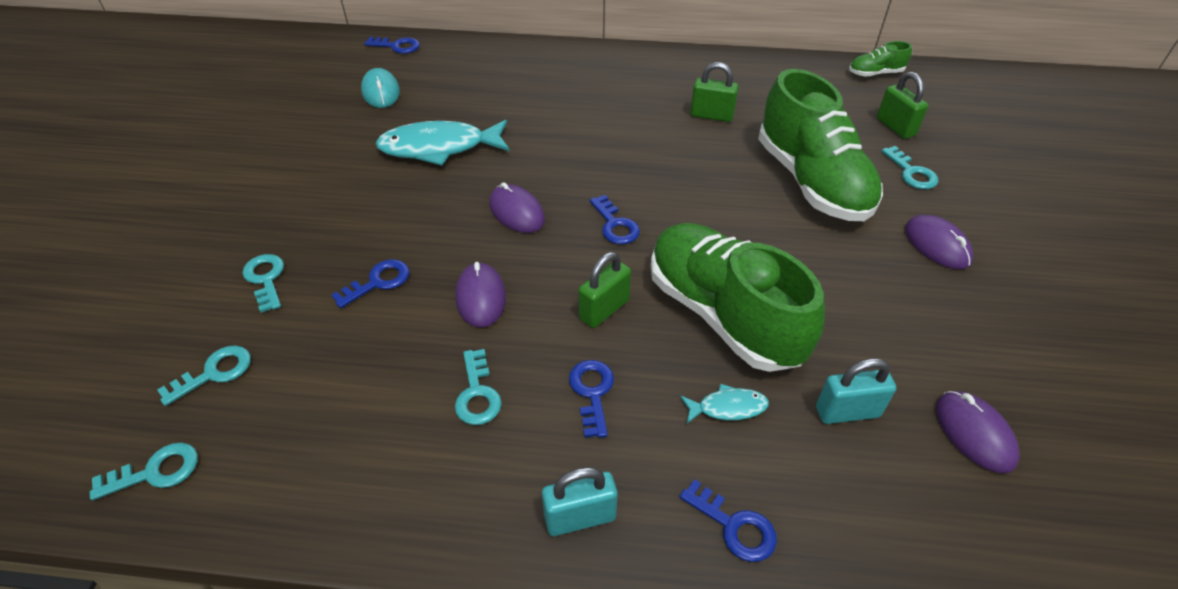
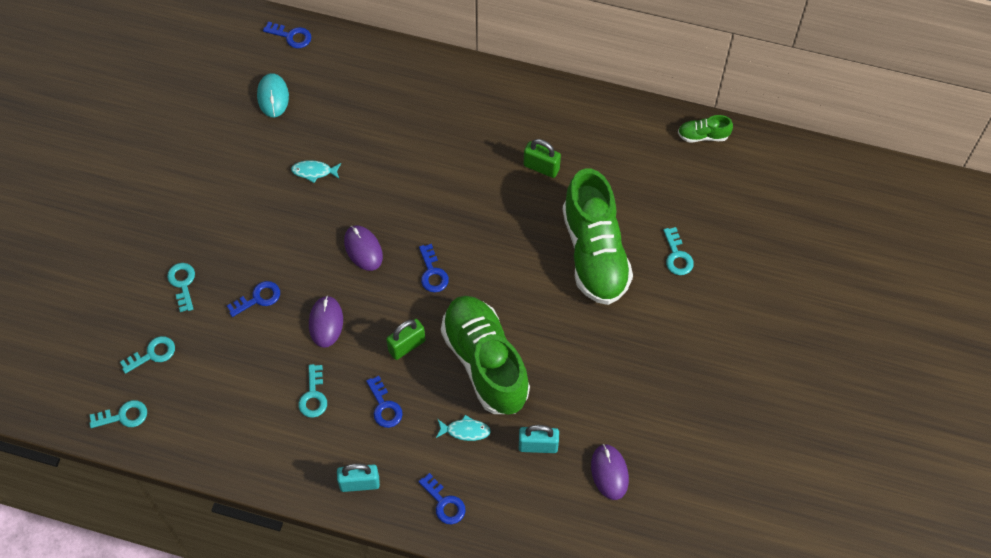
camera: 10 degrees right, 15 degrees up
turquoise fish [375,120,510,165] -> turquoise fish [291,160,341,183], size x0.47
blue key [569,360,614,438] -> blue key turned 150 degrees clockwise [366,376,403,428]
green padlock [877,72,928,139] -> none
purple mouse [905,215,974,269] -> none

